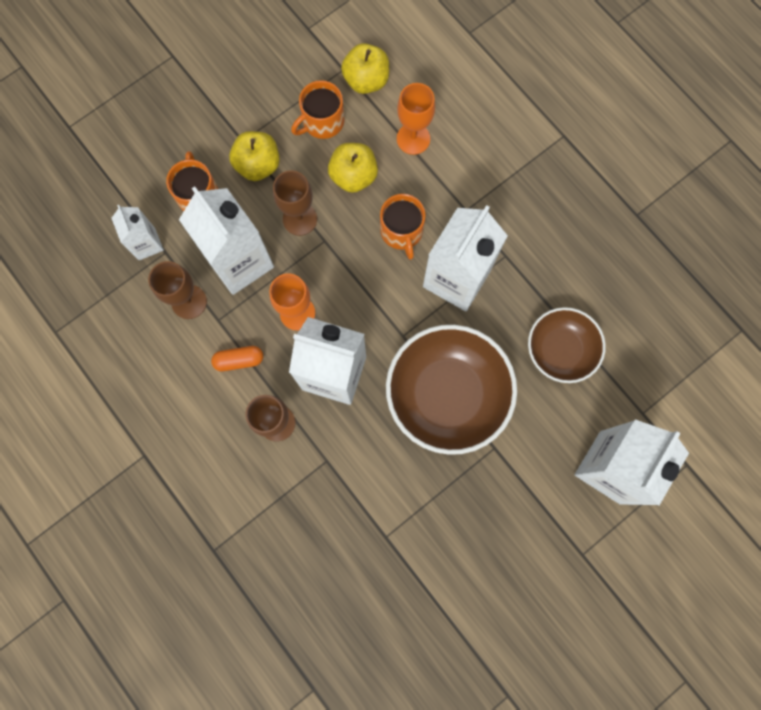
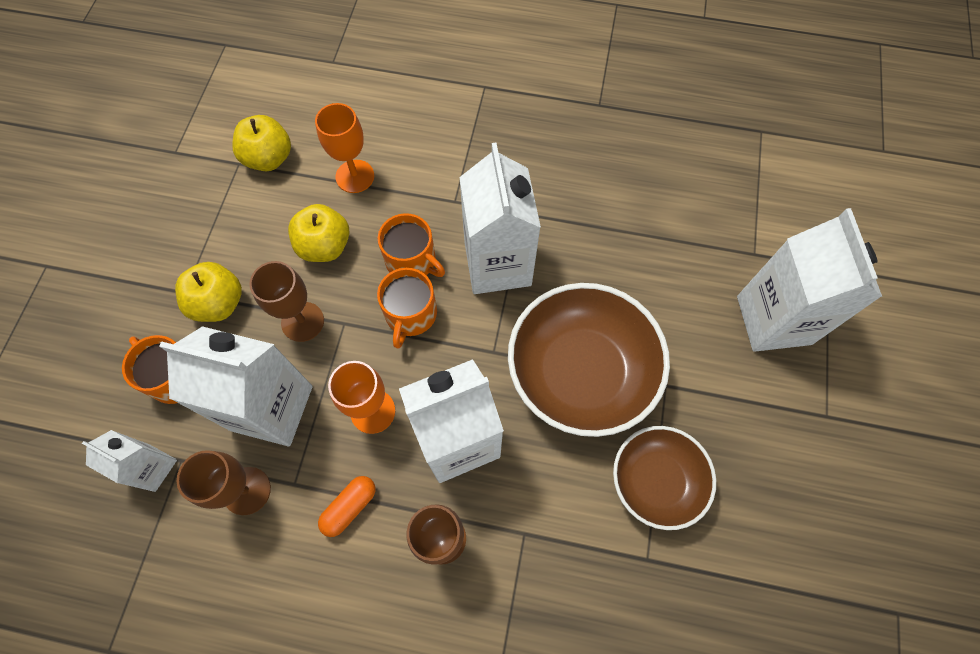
camera: 40 degrees left, 10 degrees down
orange mug [291,80,345,139] -> orange mug moved to [377,268,437,349]
brown bowl [528,307,606,383] -> brown bowl moved to [613,426,716,530]

